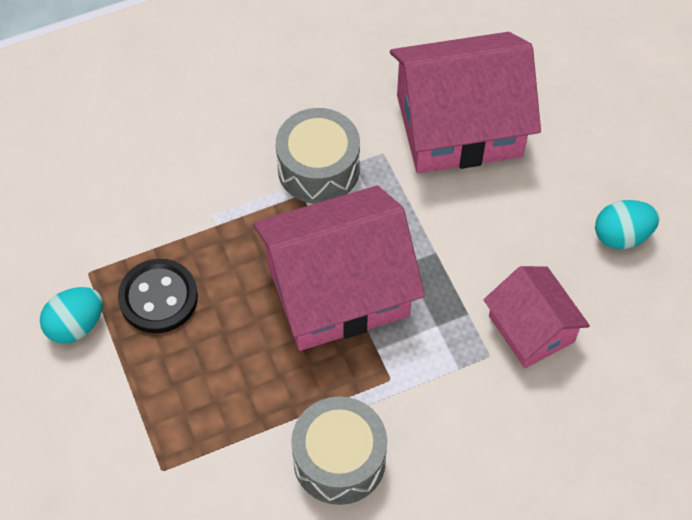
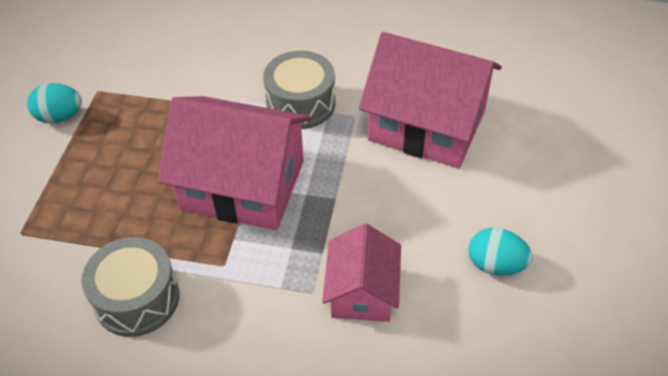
camera: 35 degrees right, 10 degrees down
black button [118,259,198,333] -> none

